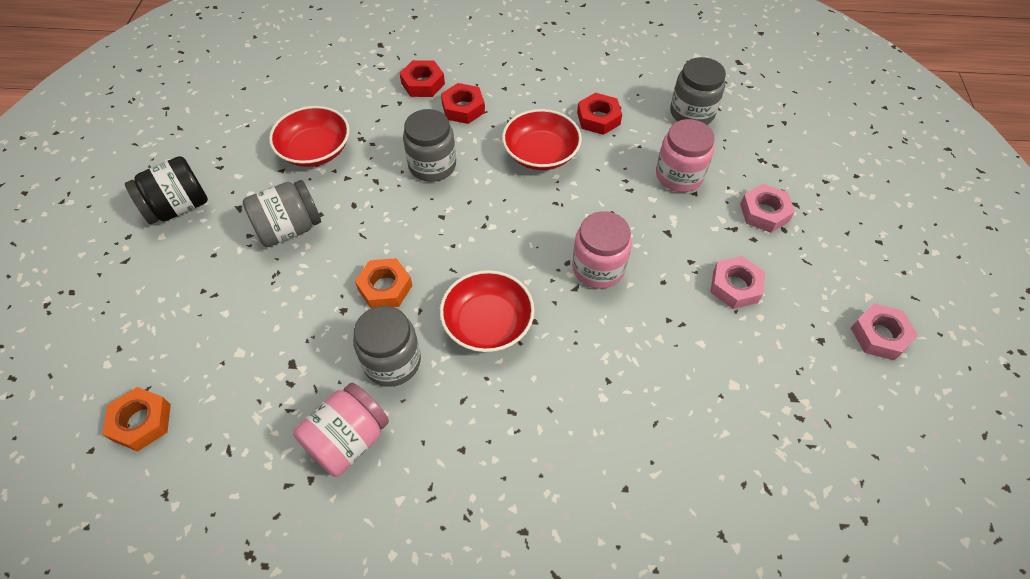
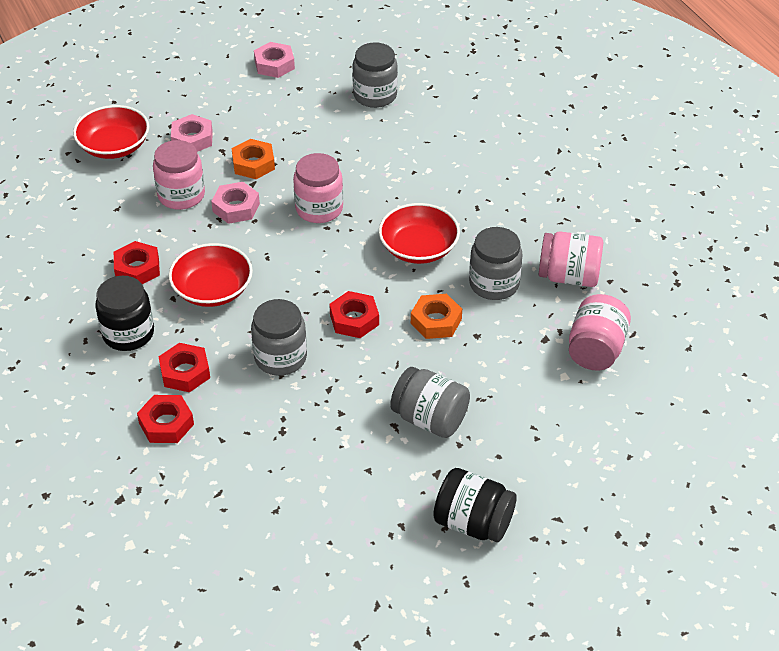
camera: 120 degrees left, 10 degrees down
orange nut [102,387,171,451] -> orange nut moved to [232,139,275,179]
red bowl [269,106,350,167] -> red bowl moved to [73,105,149,159]
grey jar [670,57,726,125] -> grey jar moved to [352,42,398,108]
pink nut [710,256,765,309] -> pink nut moved to [211,182,260,224]
none -> black jar [95,276,154,351]
none -> red nut [329,291,379,338]
none -> pink jar [569,294,631,371]

